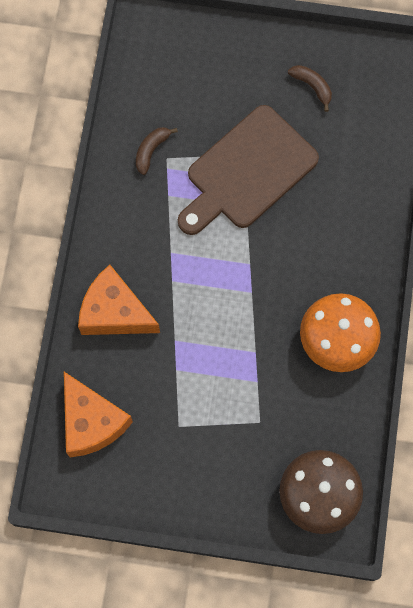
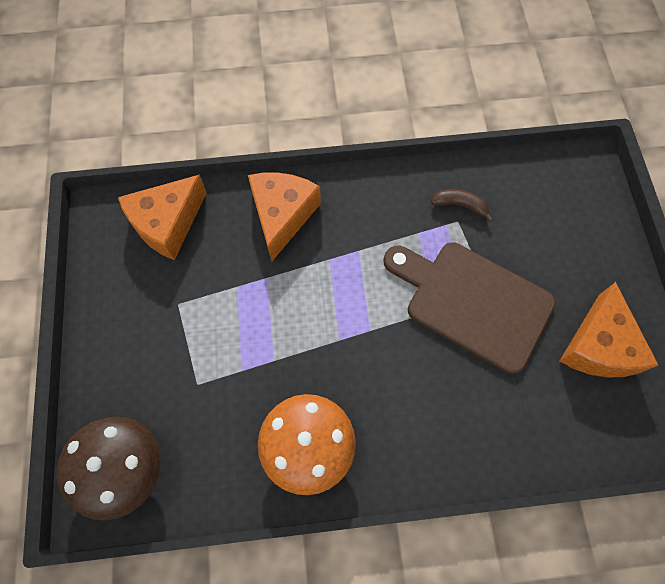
camera: 75 degrees right, 5 degrees down
brown banana [288,65,332,112] -> orange cheese [560,282,658,377]

